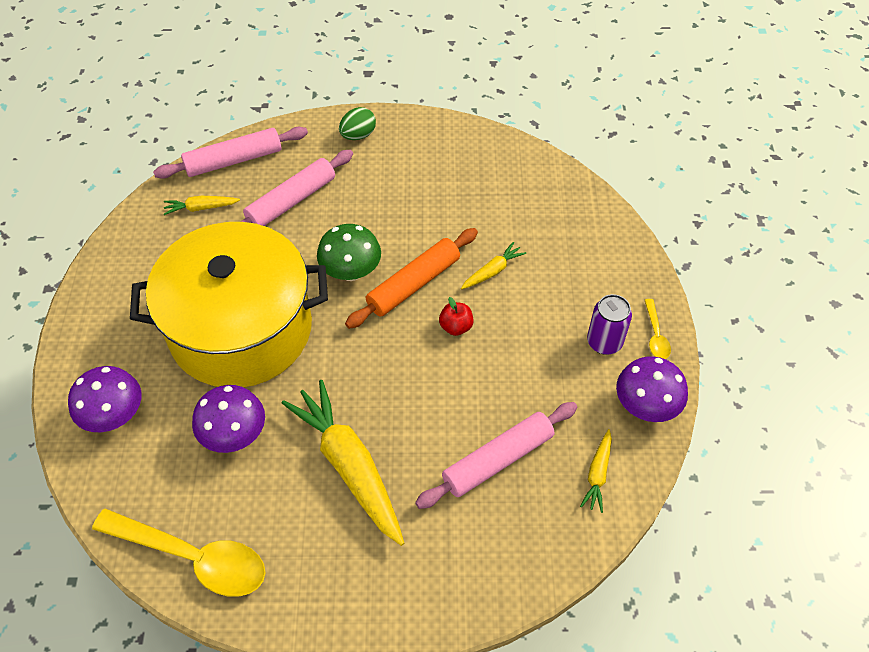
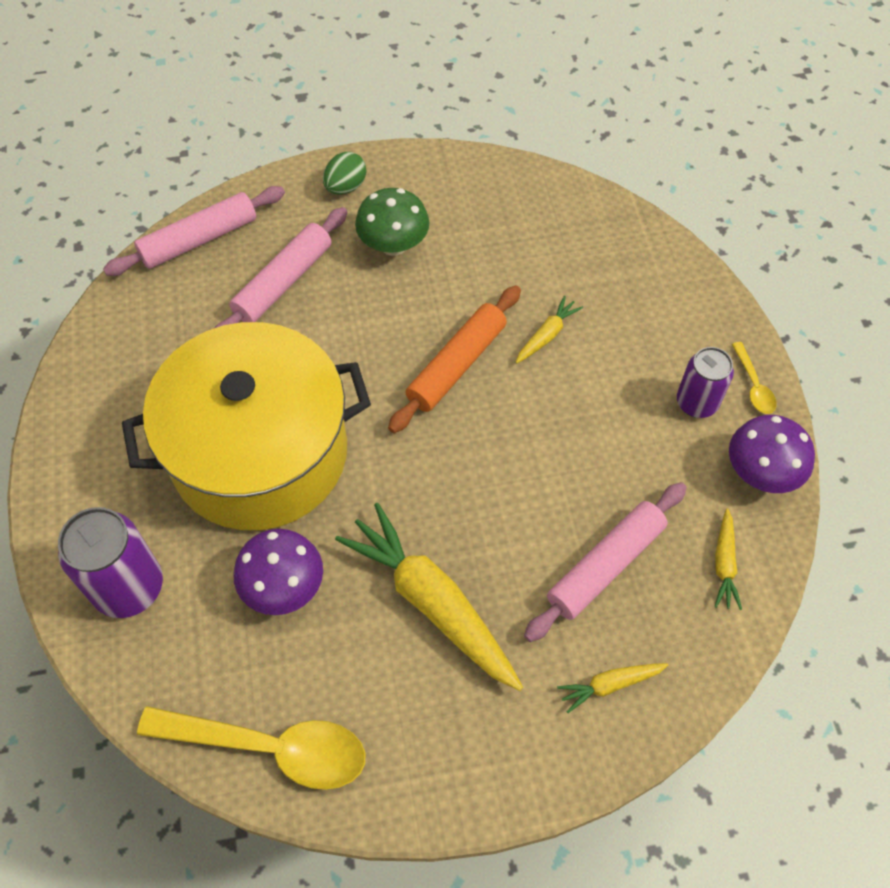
camera: 10 degrees left, 5 degrees up
purple mushroom [68,366,141,432] -> purple can [58,507,163,618]
yellow carrot [164,196,240,215] -> yellow carrot moved to [557,663,668,713]
green mushroom [317,224,381,281] -> green mushroom moved to [355,188,430,256]
red apple [439,297,474,336] -> none

